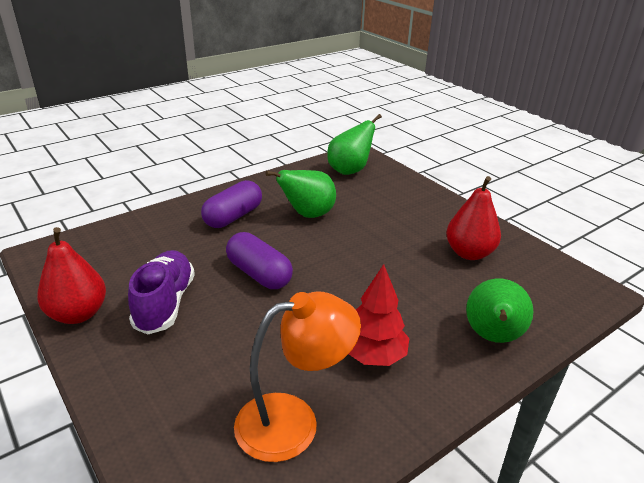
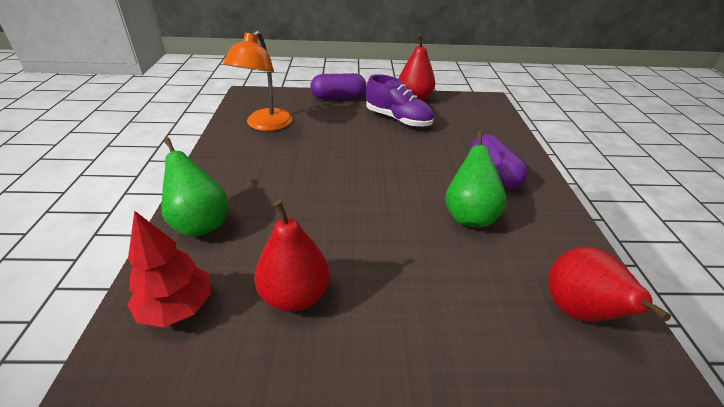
camera: 125 degrees right, 5 degrees up
purple capsule [226,232,293,289] -> purple capsule moved to [310,73,366,99]
green pear [327,114,382,175] -> red pear [548,247,671,322]
red tree [349,264,409,366] -> red tree moved to [127,211,211,327]

